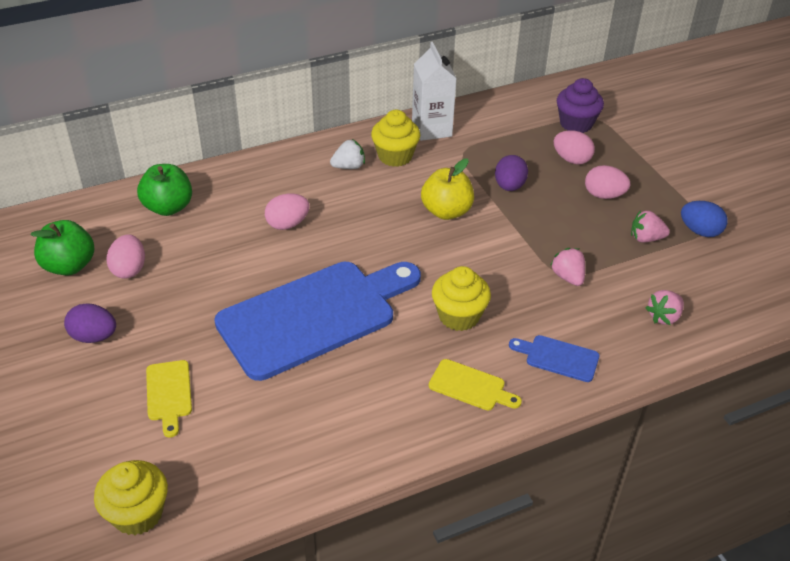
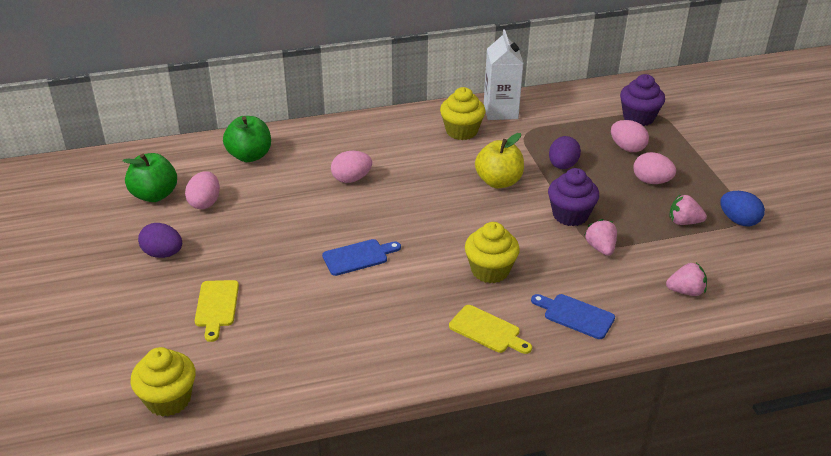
camera: 10 degrees right, 5 degrees down
blue cutting board [214,262,421,381] -> blue cutting board [322,239,401,276], size x0.40
white strawberry [330,139,365,169] -> none
pink strawberry [646,290,684,325] -> pink strawberry turned 150 degrees counterclockwise [666,262,707,296]
none -> purple cupcake [548,168,599,226]

